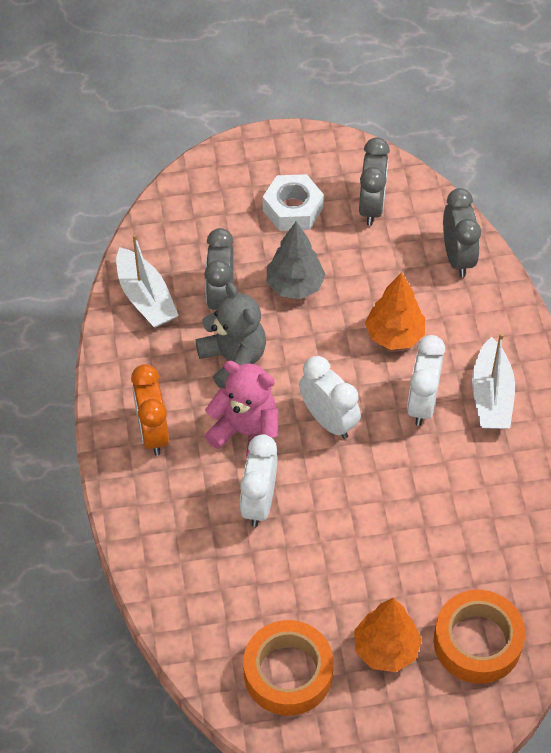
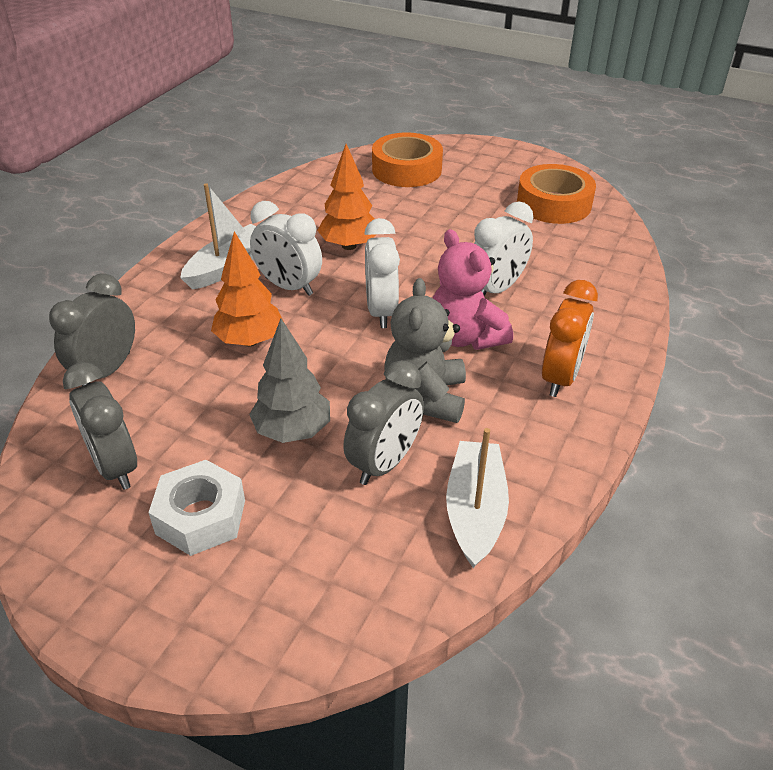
camera: 145 degrees left, 15 degrees down
orange tree [354,598,422,672] -> orange tree moved to [317,144,377,250]
grey clock [359,137,390,226] -> grey clock turned 75 degrees counterclockwise [63,362,137,490]
white clock [407,335,445,426] -> white clock turned 75 degrees clockwise [250,201,322,296]

